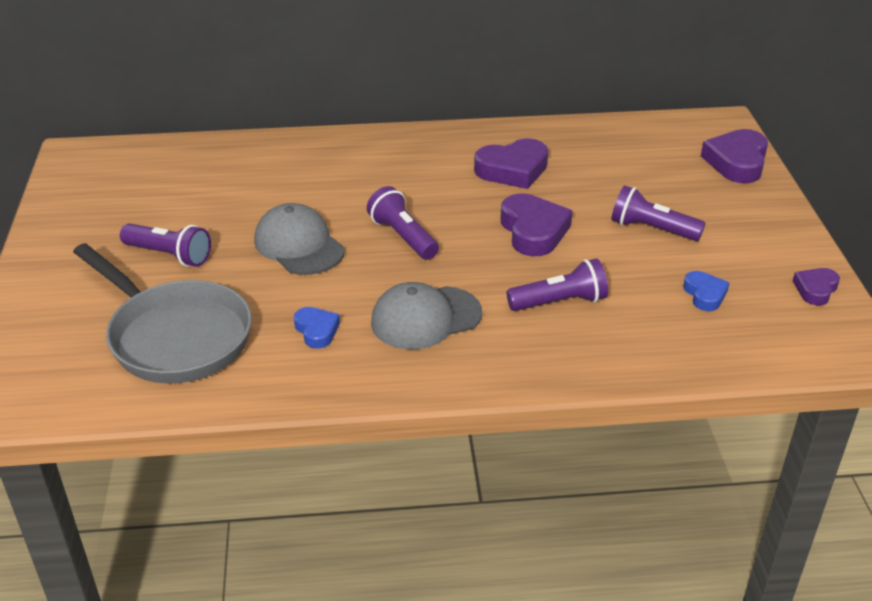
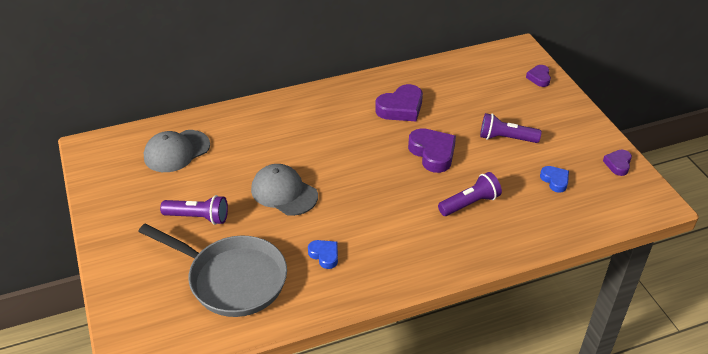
camera: 15 degrees left, 5 degrees up
purple flashlight [367,186,439,260] -> none
grey cap [371,282,482,350] -> grey cap moved to [144,130,210,172]
purple heart [701,129,768,183] -> purple heart [526,65,551,87], size x0.57

